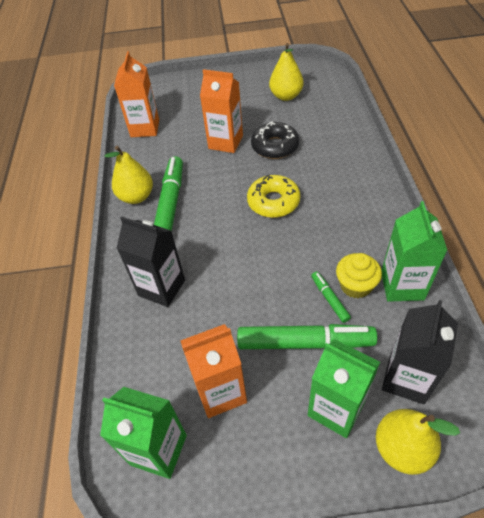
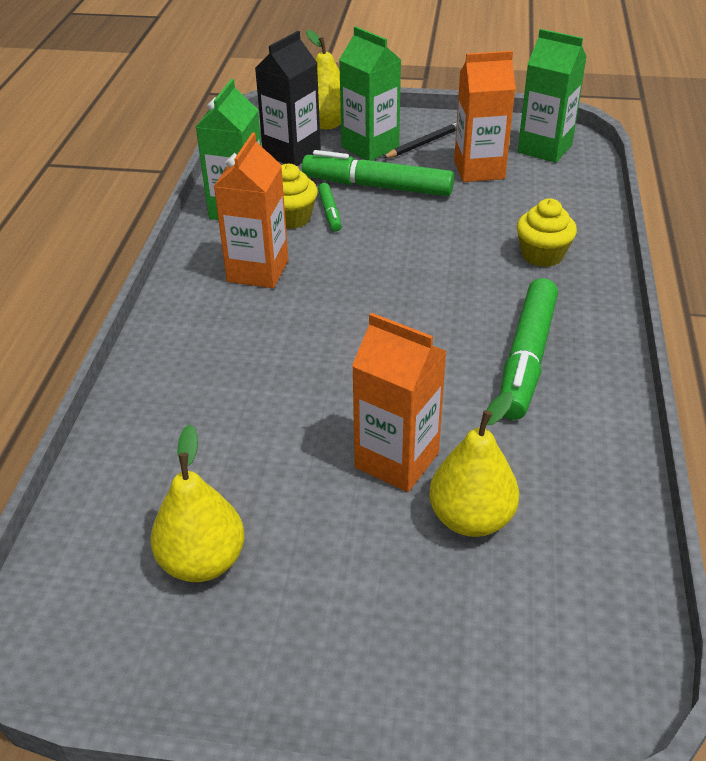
camera: 170 degrees left, 10 degrees down
yellow pear [104,146,153,204] -> yellow pear moved to [429,392,519,537]
orange carton [114,51,159,137] -> orange carton moved to [214,133,289,288]
black carton [117,217,185,307] -> yellow cupcake [517,198,577,267]
yellow donut [247,174,301,218] -> none
black donut [251,121,299,159] -> none
none -> black pencil [383,122,457,158]

